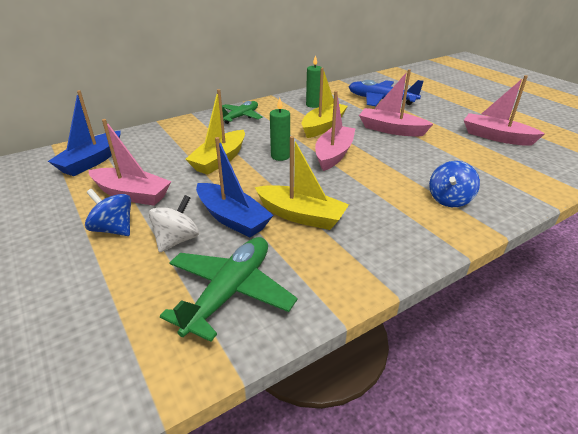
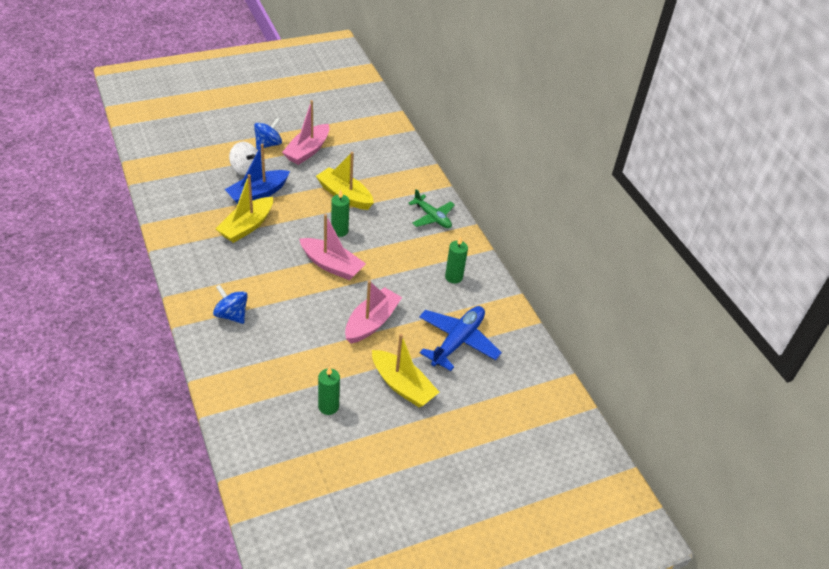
camera: 95 degrees right, 10 degrees up
blue boat [48,90,121,176] -> none
green plane [160,237,298,342] -> none
yellow boat [302,68,348,138] -> yellow boat moved to [372,334,439,407]
pink boat [464,75,545,146] -> green candle [318,366,340,415]

